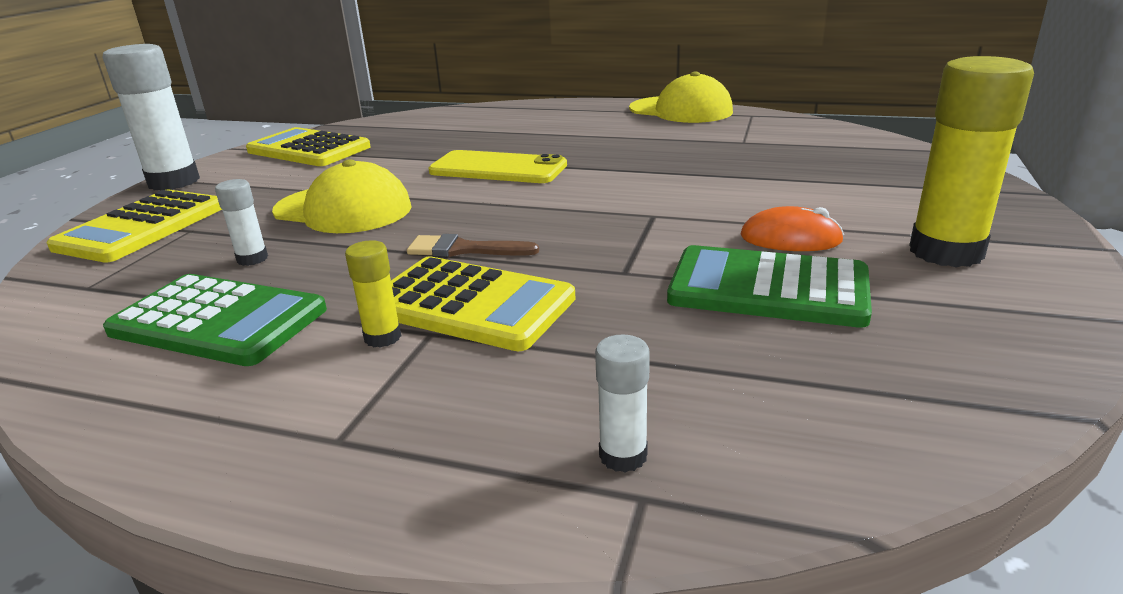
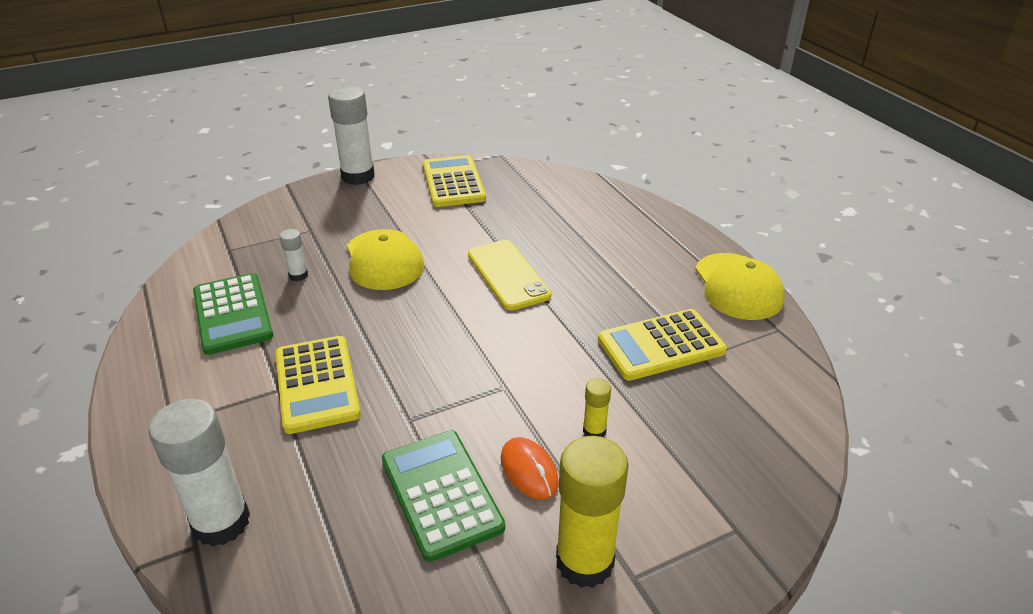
camera: 45 degrees right, 10 degrees up
yellow calculator [47,190,222,263] -> yellow calculator moved to [598,309,727,381]
yellow glue stick [345,240,401,348] -> yellow glue stick moved to [583,378,611,437]
brown brush [407,234,539,257] -> none
white glue stick [595,334,650,473] -> white glue stick [149,399,250,547], size x2.12

